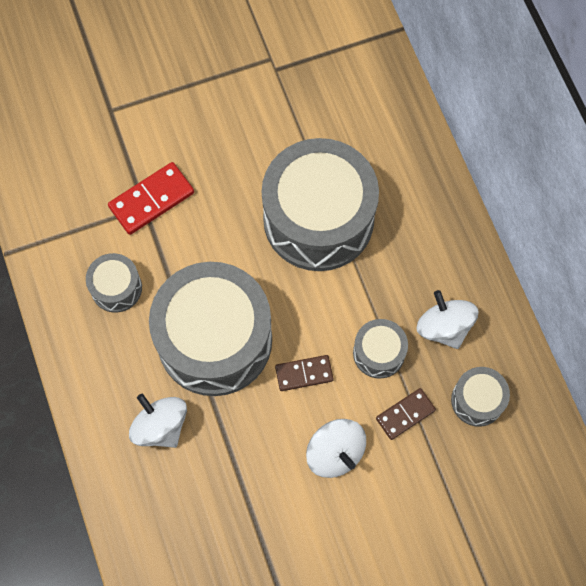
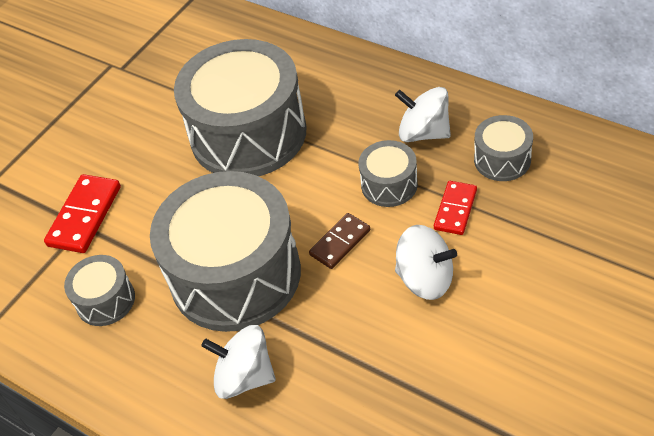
camera: 30 degrees left, 20 degrees down
brown domino [376,388,436,440] -> red domino [434,181,477,235]

